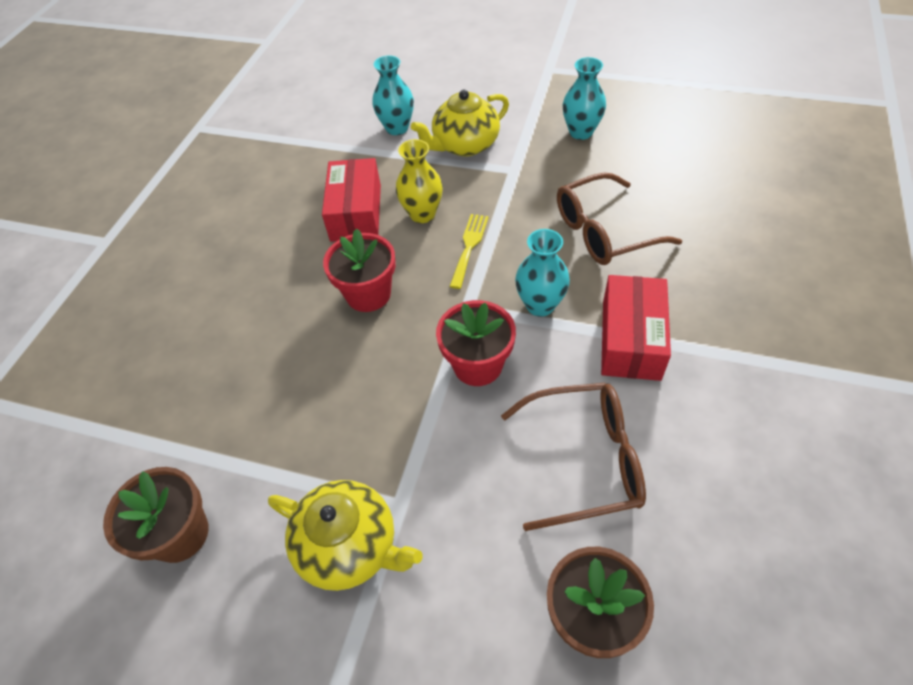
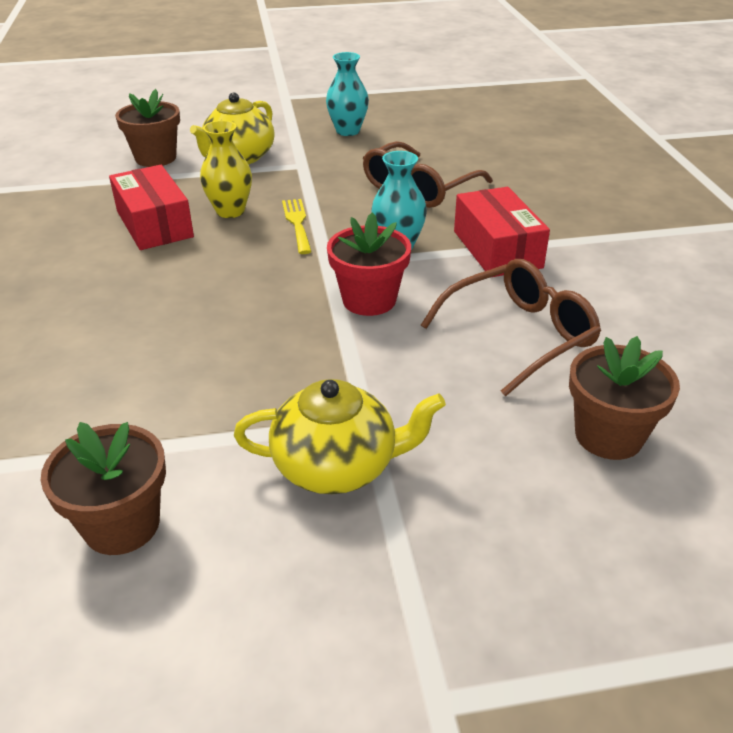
camera: 30 degrees left, 15 degrees down
red flower pot [323,228,396,312] -> none
turquoise vase [372,55,414,135] -> brown flower pot [115,89,180,167]

